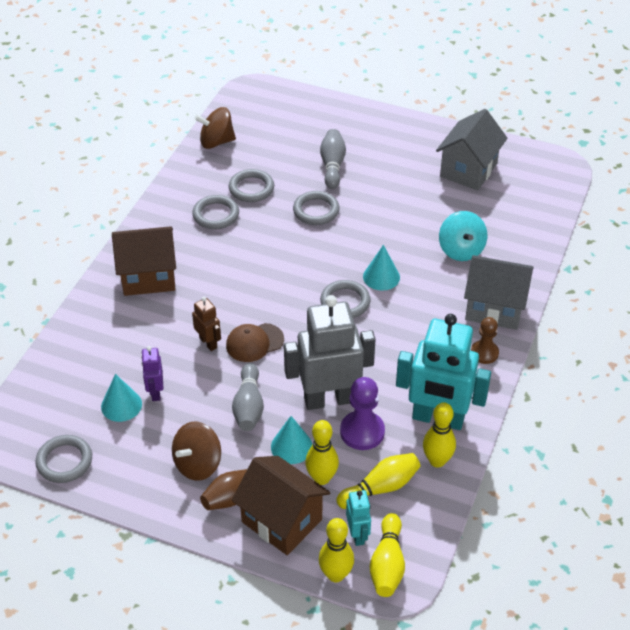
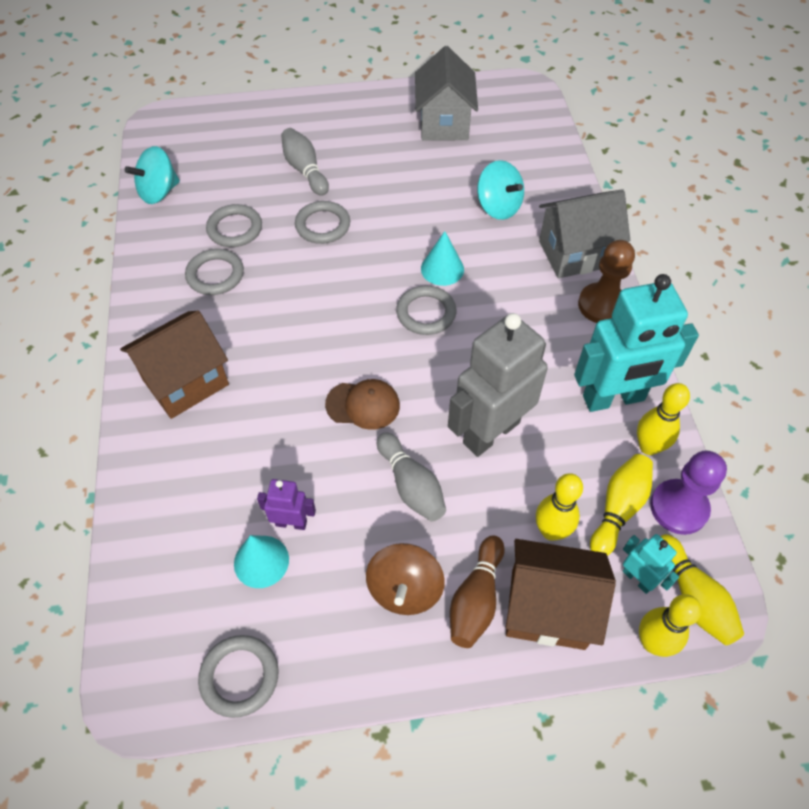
camera: 30 degrees left, 10 degrees up
purple robot [141,346,163,401] -> purple robot turned 135 degrees clockwise [257,479,316,530]
brown robot [192,297,221,351] -> none
brown spinning top [194,107,236,149] -> turquoise spinning top [125,146,180,204]
brown cap [226,323,284,362] -> brown cap turned 120 degrees counterclockwise [325,379,400,430]
turquoise cone [271,416,313,464] -> none
purple pawn [340,377,385,450] -> purple pawn moved to [650,451,727,535]
brown pawn [471,317,499,364] -> brown pawn [578,240,635,323], size x1.51

